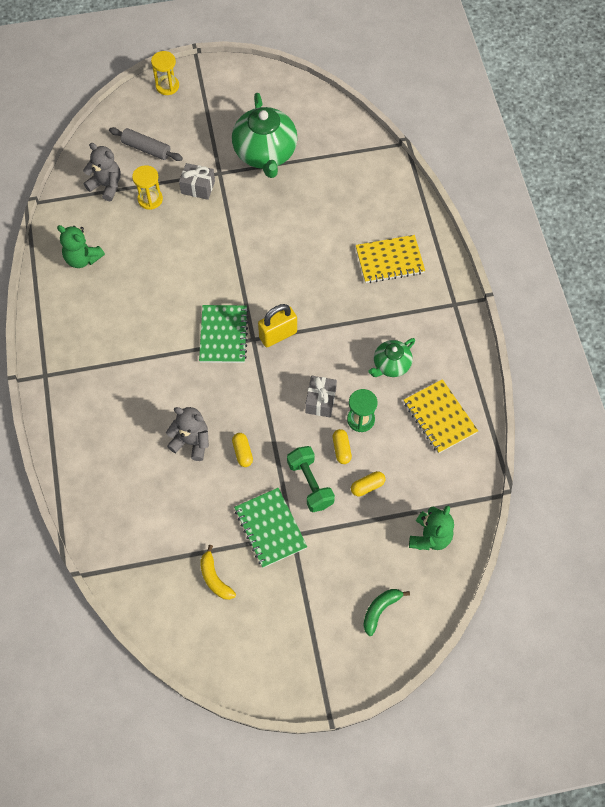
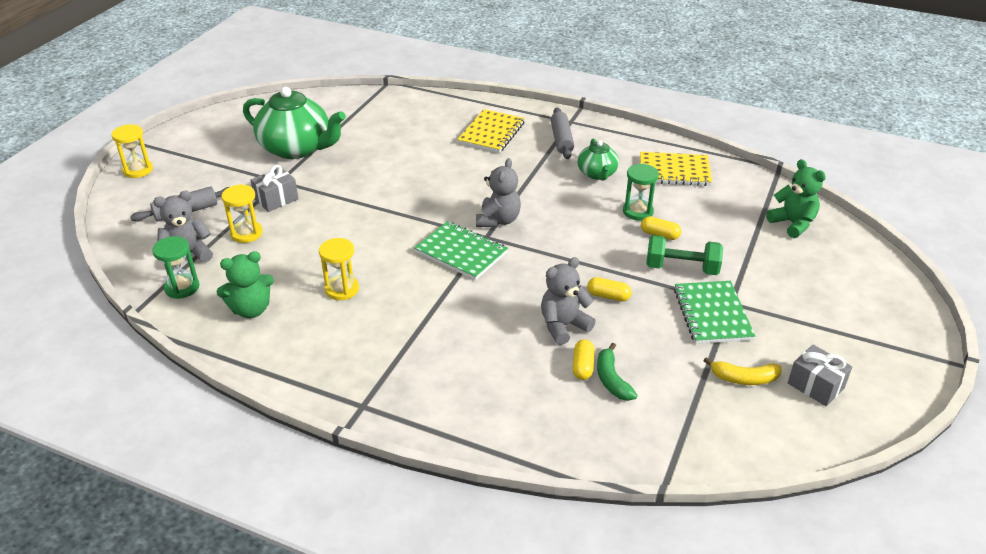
camera: 55 degrees left, 25 degrees down
green notebook [234,488,307,568] -> green notebook turned 75 degrees clockwise [674,281,755,344]
yellow padlock [258,304,297,347] -> grey teddy bear [476,158,521,228]
grey gift [305,376,337,417] -> grey gift moved to [788,345,852,406]
yellow capsule [351,471,385,496] -> yellow capsule moved to [572,339,595,380]
green banana [363,589,410,636] -> green banana moved to [597,343,637,401]
none -> green hourglass [152,236,200,299]
none -> yellow hourglass [319,238,359,300]
none -> grey rolling pin [551,107,574,159]

